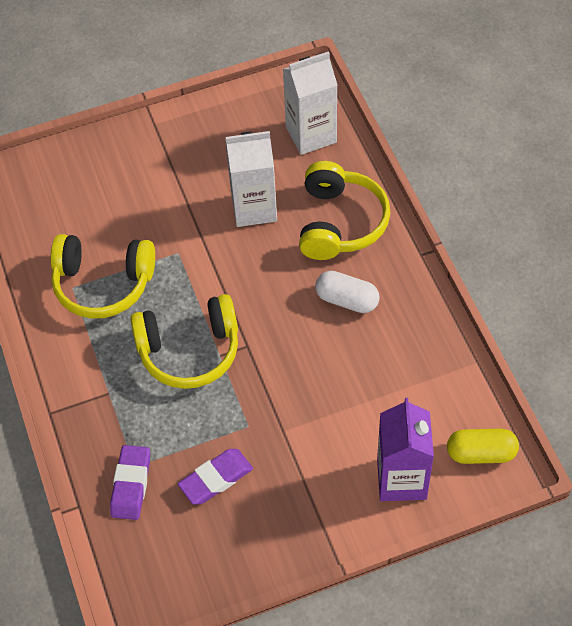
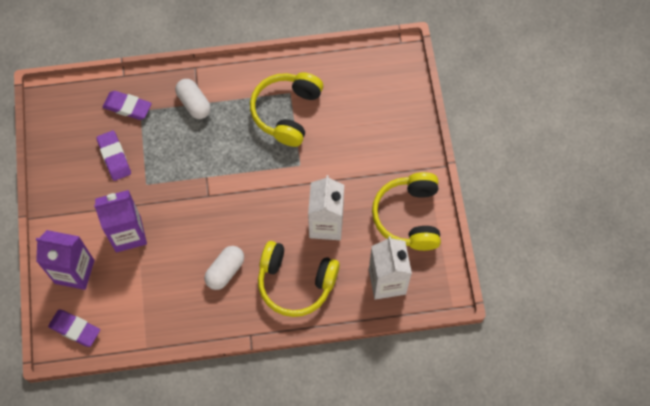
camera: 100 degrees right, 10 degrees up
yellow headphones [130,294,238,389] -> yellow headphones moved to [372,172,441,251]
yellow capsule [447,429,519,464] -> purple eraser [48,309,100,347]
none -> purple carton [94,190,147,252]
none -> white capsule [175,79,211,119]

